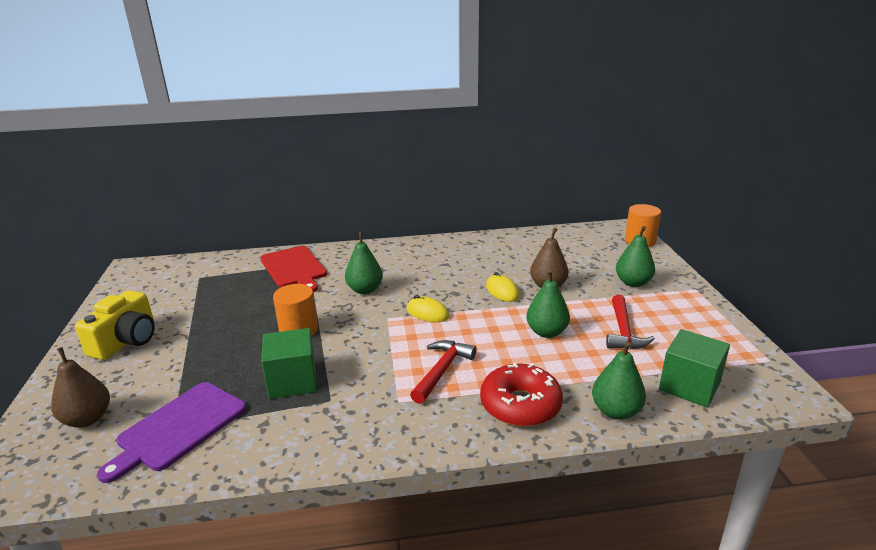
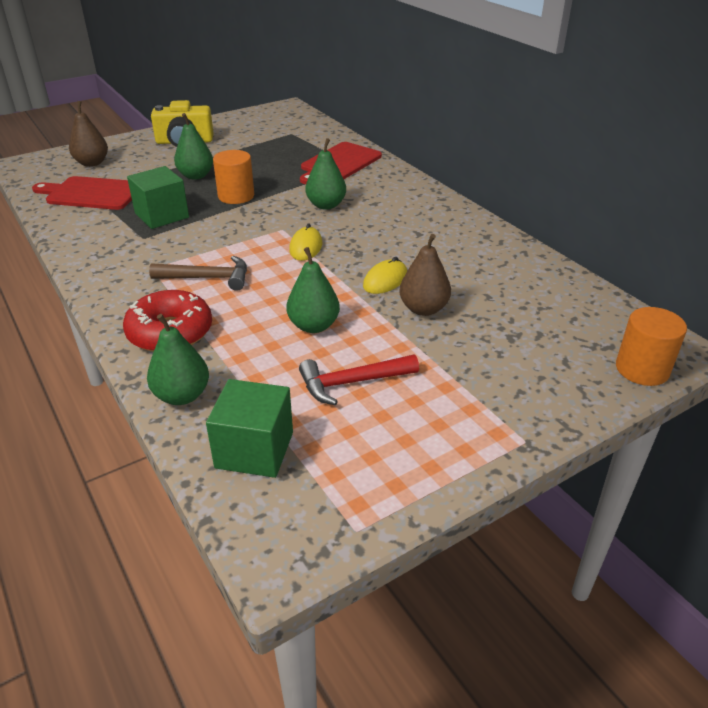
camera: 65 degrees right, 10 degrees up
purple cutting board [97,382,246,483] -> red cutting board [32,176,132,210]
red hammer [410,340,477,404] -> brown hammer [149,256,247,291]
green pear [616,226,655,287] -> green pear moved to [174,113,213,180]

